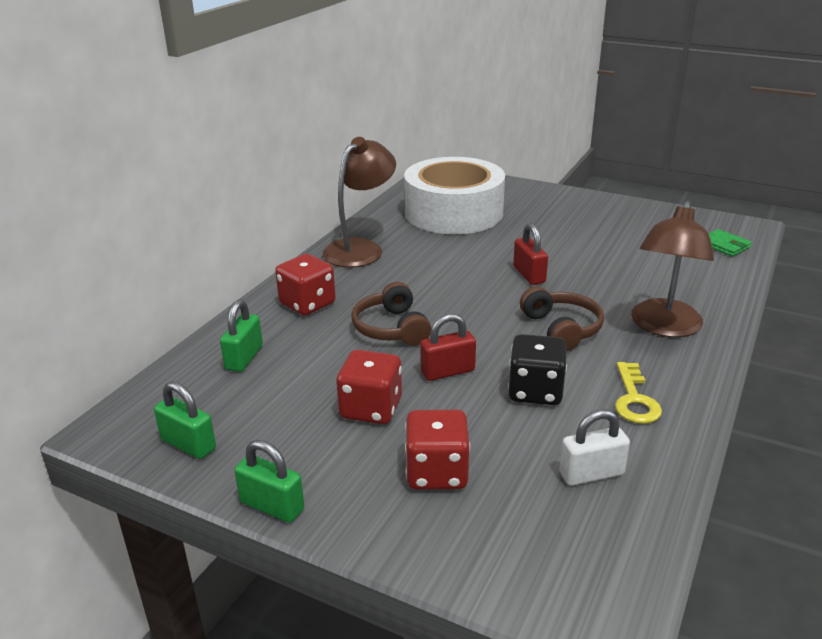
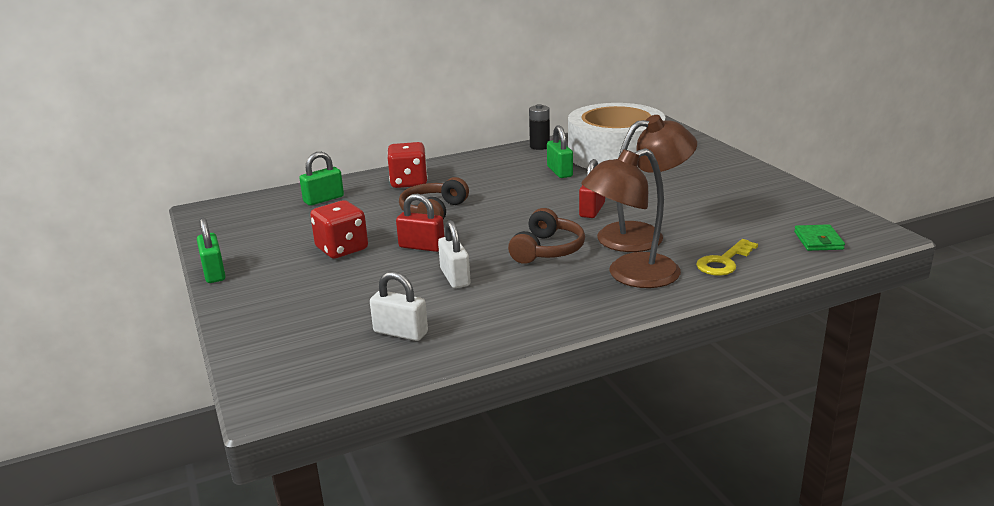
camera: 40 degrees right, 5 degrees down
green padlock [154,381,216,459] -> green padlock moved to [547,125,573,178]
brown lamp [323,137,396,267] -> brown lamp moved to [597,115,697,252]
red dice [405,410,470,490] -> none
black dice [508,334,567,405] -> white padlock [438,220,471,288]
yellow key [615,362,662,424] -> yellow key moved to [696,239,758,276]
none -> black battery [529,104,550,150]

